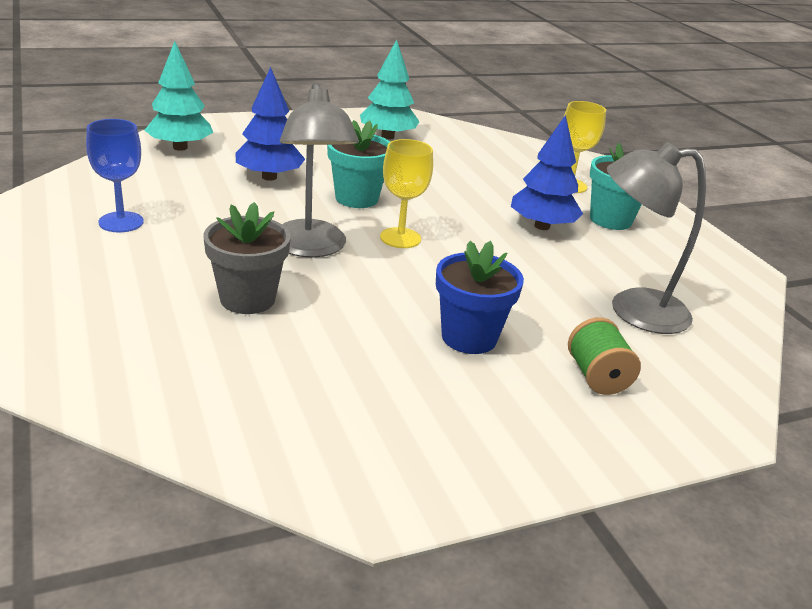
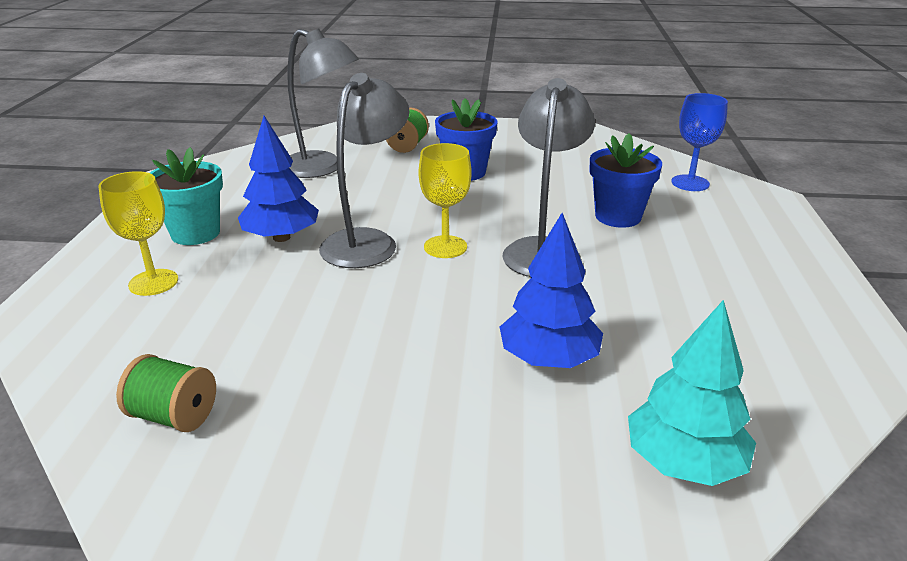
camera: 150 degrees left, 0 degrees up
blue goblet [86,119,144,233] -> blue goblet moved to [671,93,728,191]
grey flower pot [203,202,291,314] -> blue flower pot [589,133,662,228]
turquoise flower pot [327,120,390,208] -> none
turquoise tree [360,39,420,140] -> none
none -> green spool [116,354,216,432]
none -> grey lamp [319,73,410,268]

